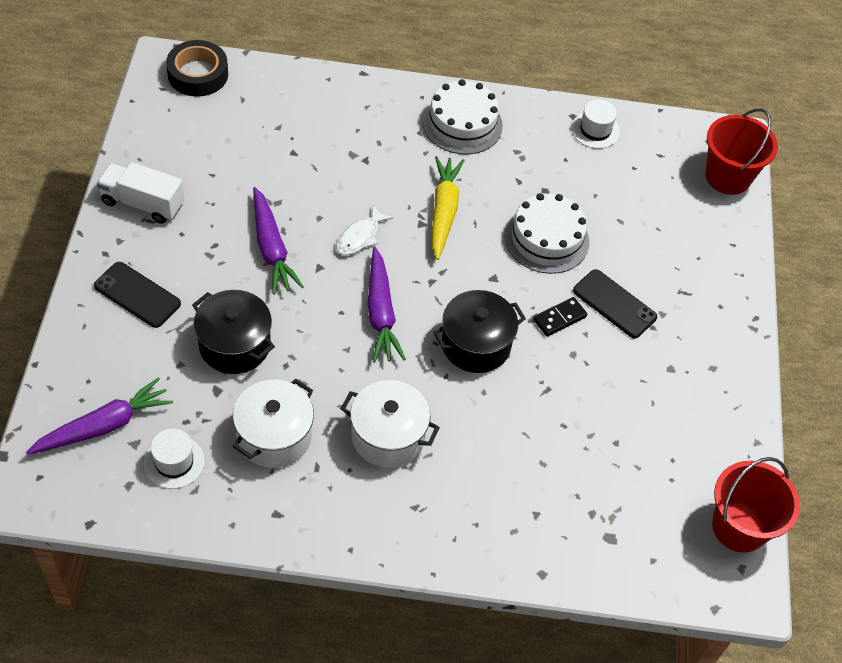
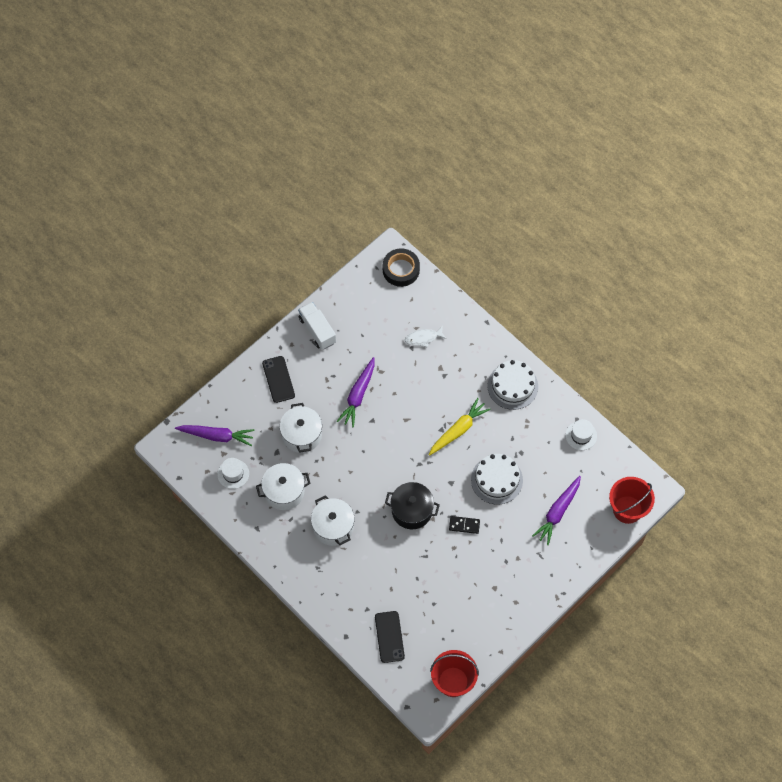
camera: 45 degrees right, 10 degrees up
black pot [192,290,275,374] -> white pot [280,403,322,453]
white fish [336,205,393,255] -> white fish moved to [405,326,447,348]
purple carrot [367,247,406,363] -> purple carrot moved to [532,476,581,545]
black phone [573,269,657,338] -> black phone moved to [375,611,405,663]

